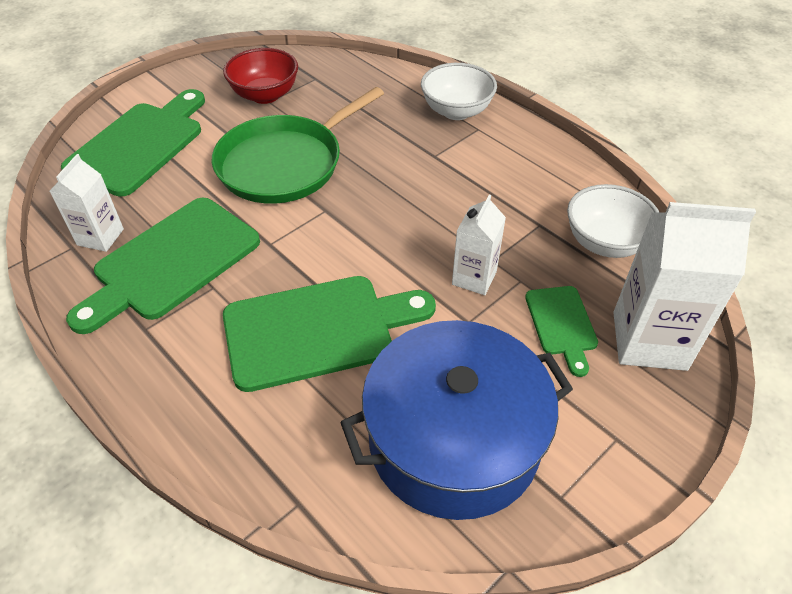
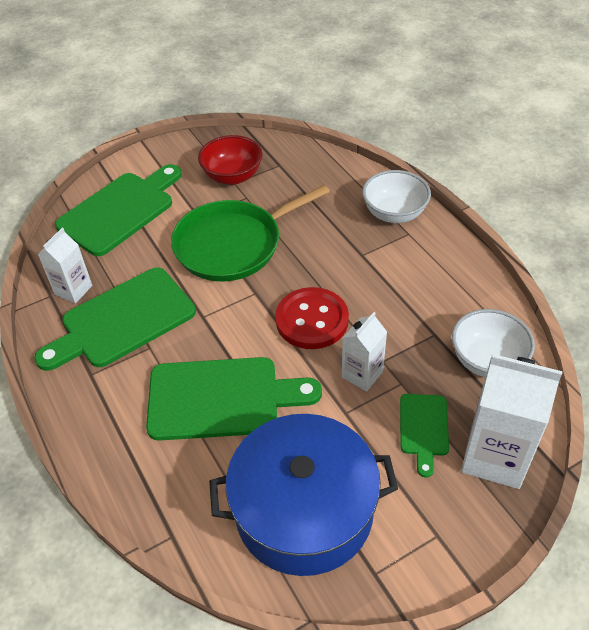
camera: 15 degrees right, 0 degrees up
none -> red button [275,287,349,349]

